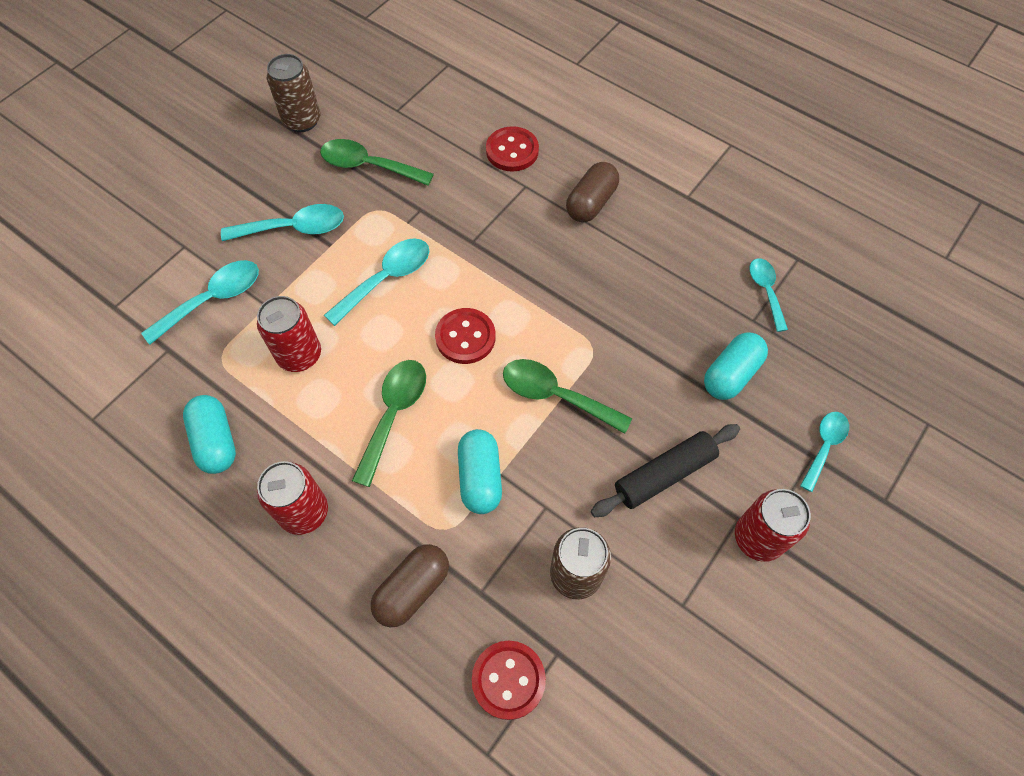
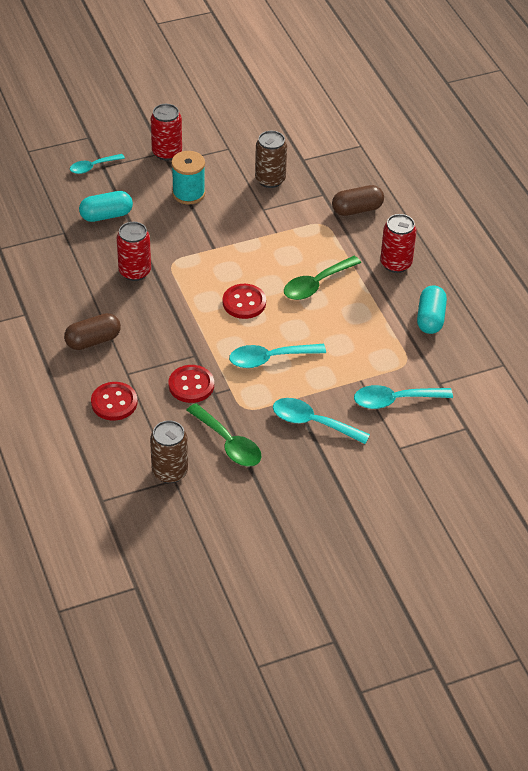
camera: 150 degrees left, 15 degrees down
red can [257,296,321,372] -> red can moved to [116,222,151,281]
brown can [267,54,320,132] -> brown can moved to [150,420,188,483]
turquoise capsule [458,429,502,514] -> none
red button [472,640,546,720] -> red button moved to [169,365,214,403]
green spoon [503,359,632,434] -> none
black rolling pin [591,424,740,517] -> turquoise spool [171,151,205,205]
turquoise spoon [749,258,788,332] -> none

